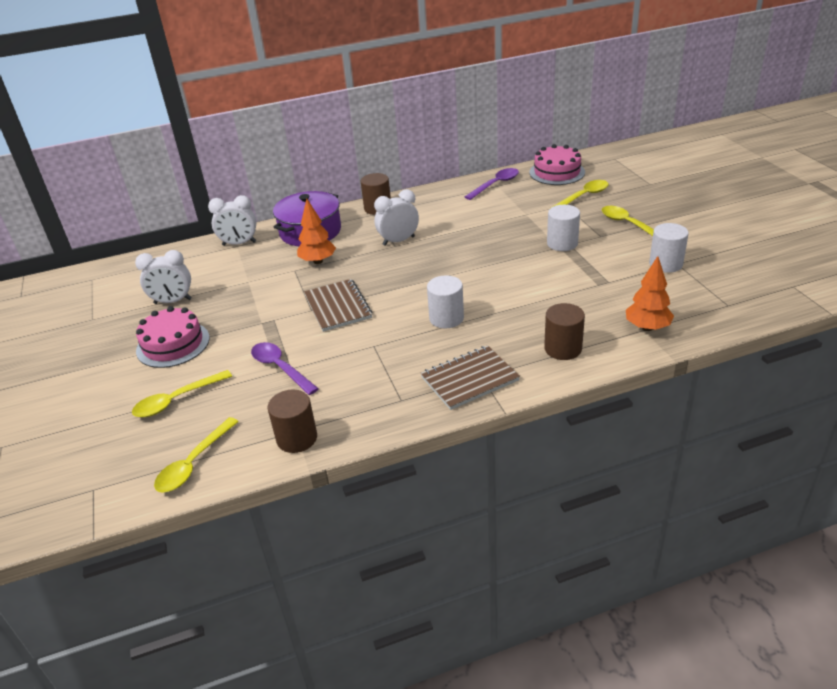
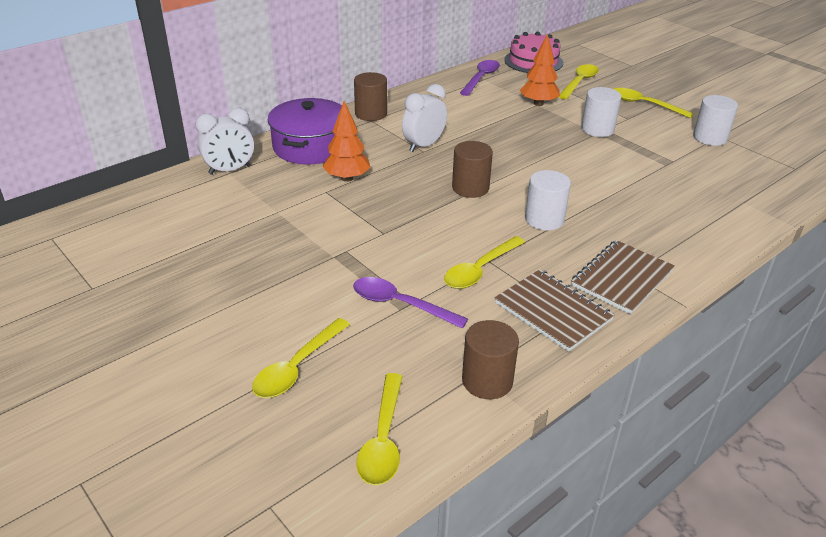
camera: 25 degrees left, 0 degrees up
white clock [135,250,192,304] -> none
pink cake [136,306,210,368] -> none
brown notebook [304,279,373,332] -> brown notebook moved to [495,269,615,352]
brown cylinder [544,303,585,360] -> brown cylinder moved to [452,141,493,198]
orange tree [626,256,674,331] -> orange tree moved to [520,34,560,106]
none -> yellow spoon [444,236,525,289]

